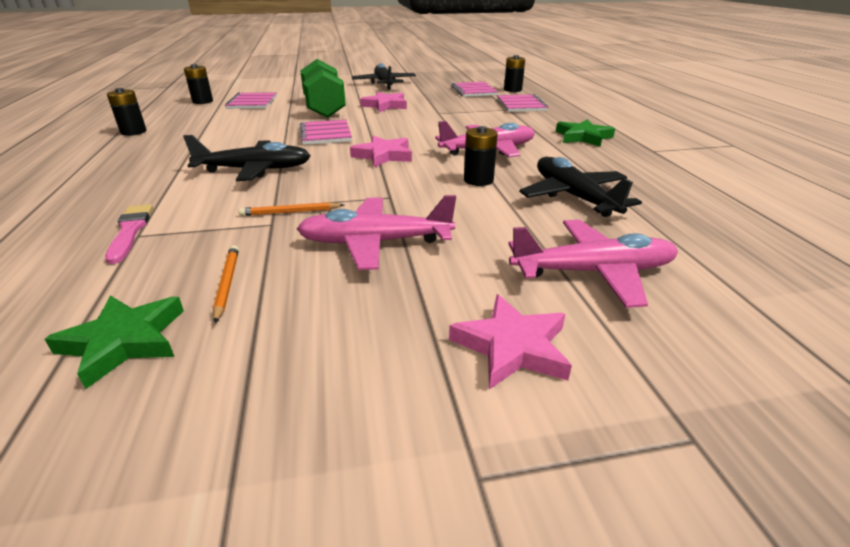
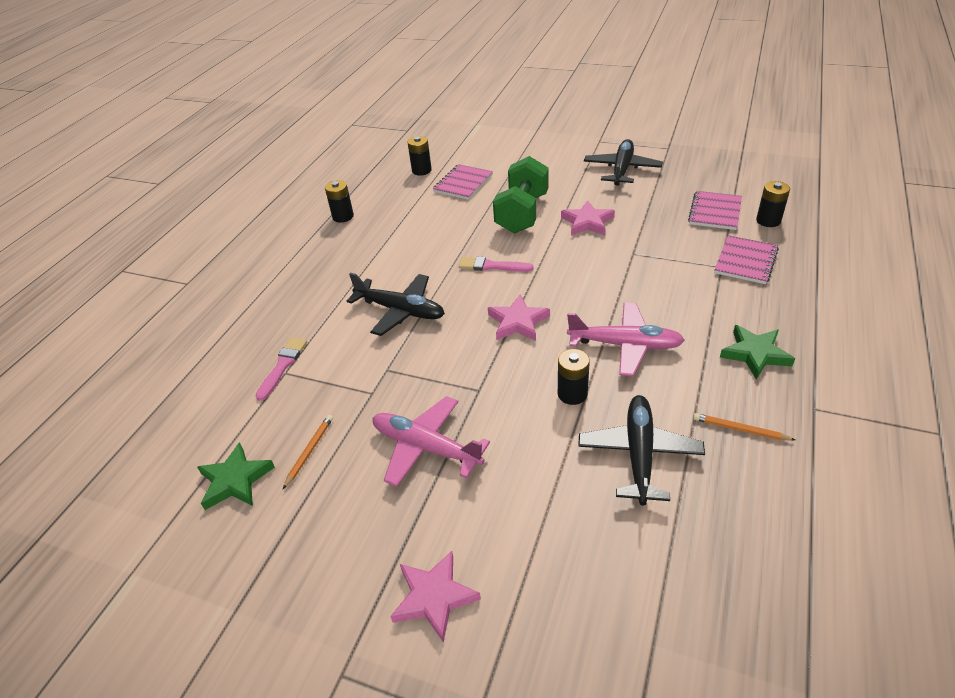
camera: 35 degrees right, 10 degrees up
orange pencil [238,202,344,216] -> orange pencil moved to [693,413,795,441]
pink notebook [300,120,352,145] -> pink brush [459,257,534,272]
pink plane [508,220,678,308] -> none

